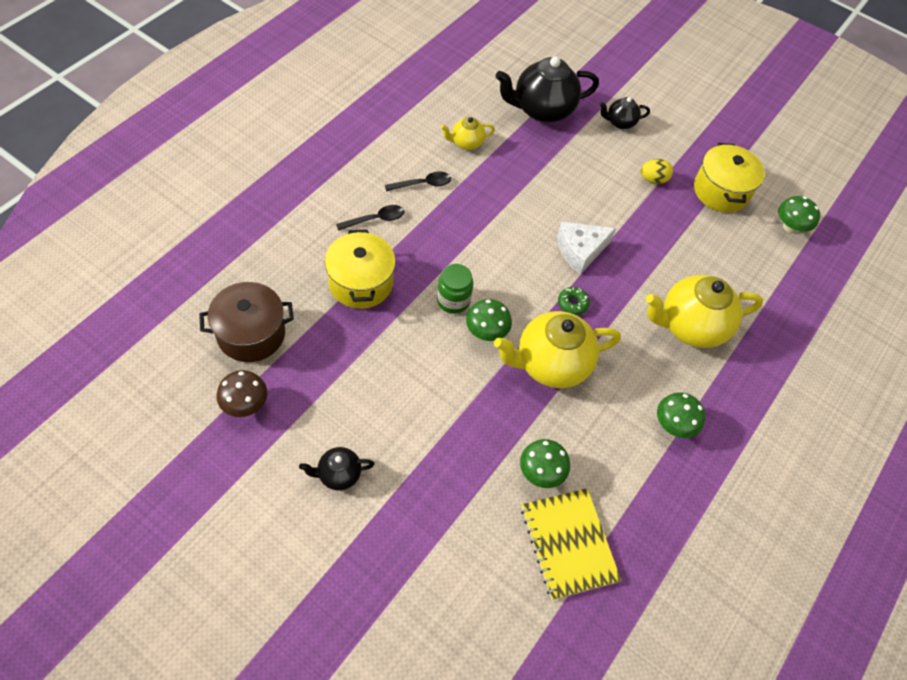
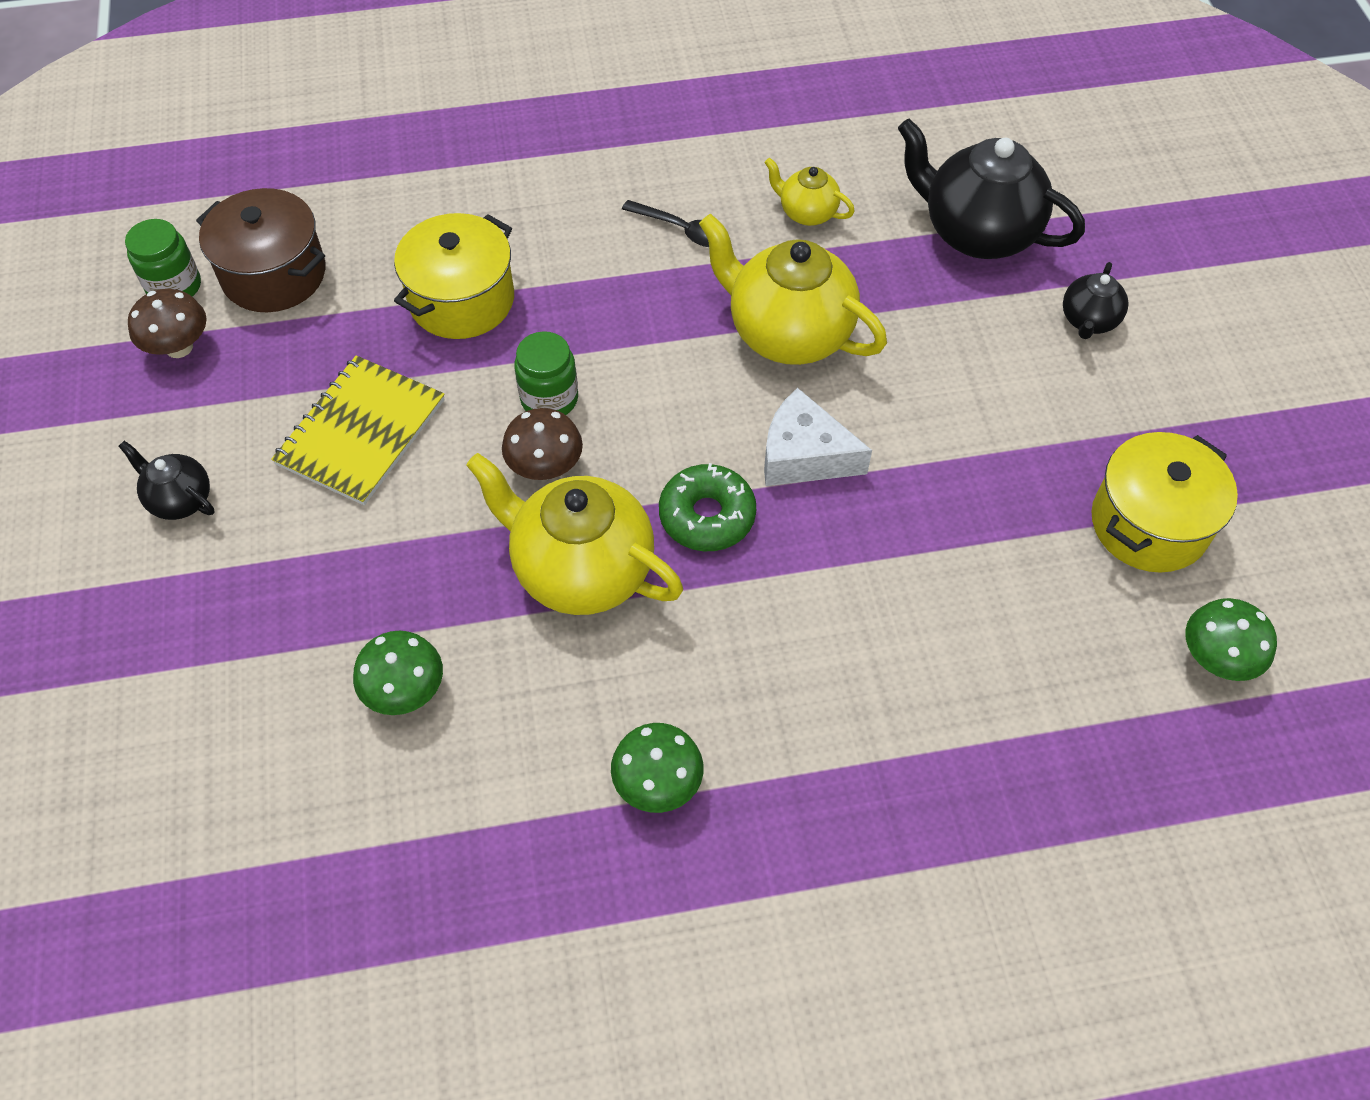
camera: 50 degrees right, 0 degrees up
black spoon [336,205,404,231] -> none
green mushroom [466,299,512,341] -> brown mushroom [502,408,583,480]
yellow notebook [521,488,622,600] -> yellow notebook moved to [271,355,445,505]
green donut [558,287,590,315] -> green donut [659,463,756,551], size x1.66
black teapot [599,97,650,129] -> black teapot turned 105 degrees counterclockwise [1063,262,1128,339]
yellow egg [640,159,673,184] -> none
yellow teapot [646,275,763,348] -> yellow teapot moved to [699,214,887,365]
none -> green jar [125,219,201,297]

